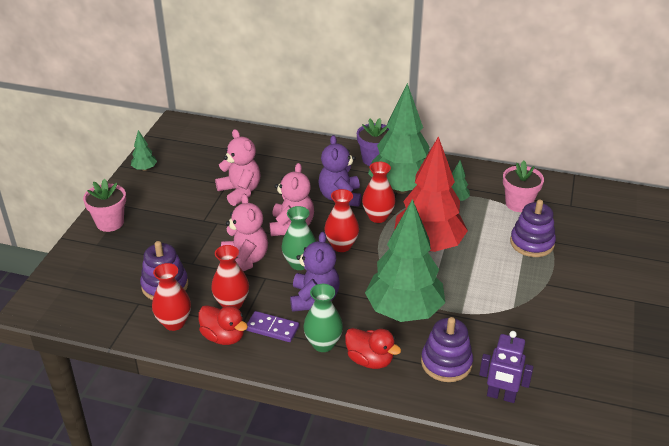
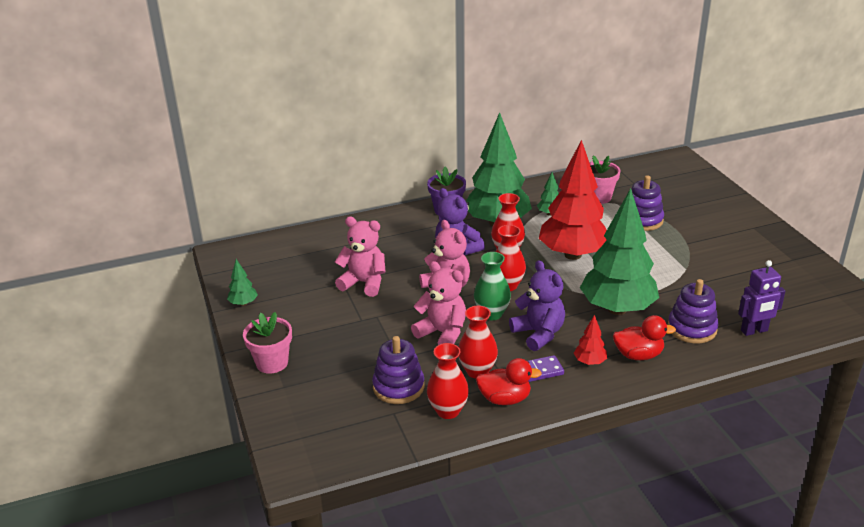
camera: 35 degrees left, 5 degrees down
green vase [303,284,343,352] -> red tree [574,315,607,365]

